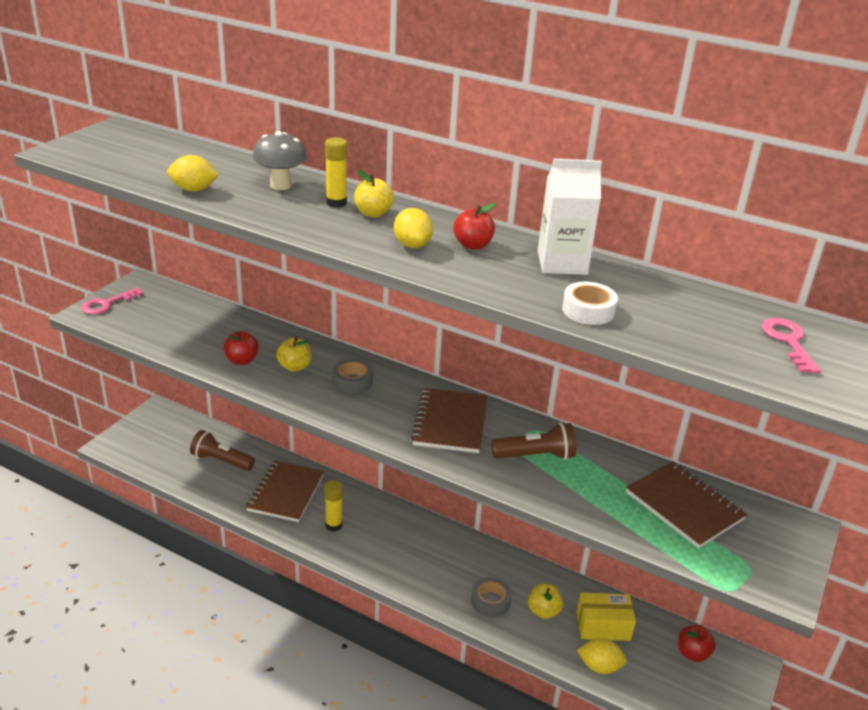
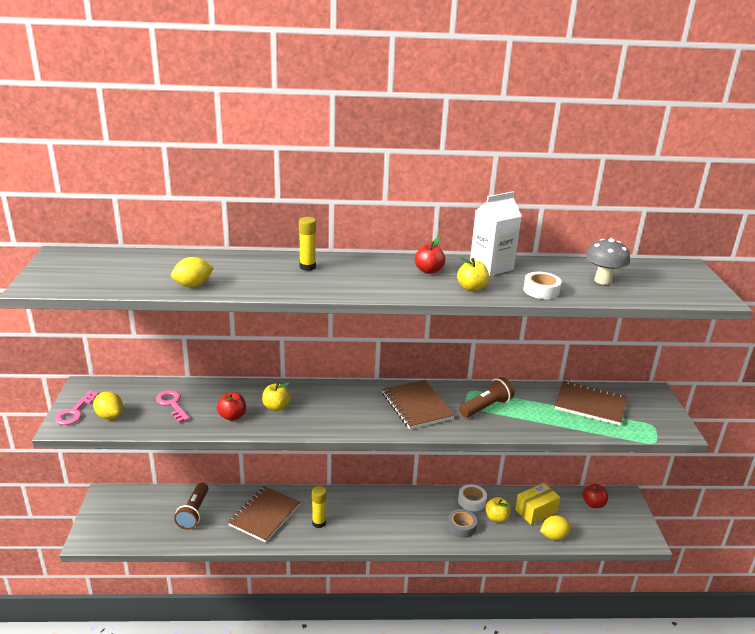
camera: 30 degrees left, 5 degrees down
brown flashlight [190,430,255,471] -> brown flashlight turned 75 degrees counterclockwise [174,483,209,530]
brown notebook [246,461,324,522] -> brown notebook turned 45 degrees clockwise [228,486,300,543]
grey mushroom [253,131,307,190] -> grey mushroom moved to [586,238,630,285]
grey tape [333,359,373,393] -> none
yellow apple [354,170,394,217] -> yellow apple moved to [457,257,489,291]
yellow lemon [394,208,433,248] -> yellow lemon moved to [93,392,123,419]
pink key [762,318,821,373] -> pink key moved to [156,390,190,423]
none -> white tape [458,484,487,511]

